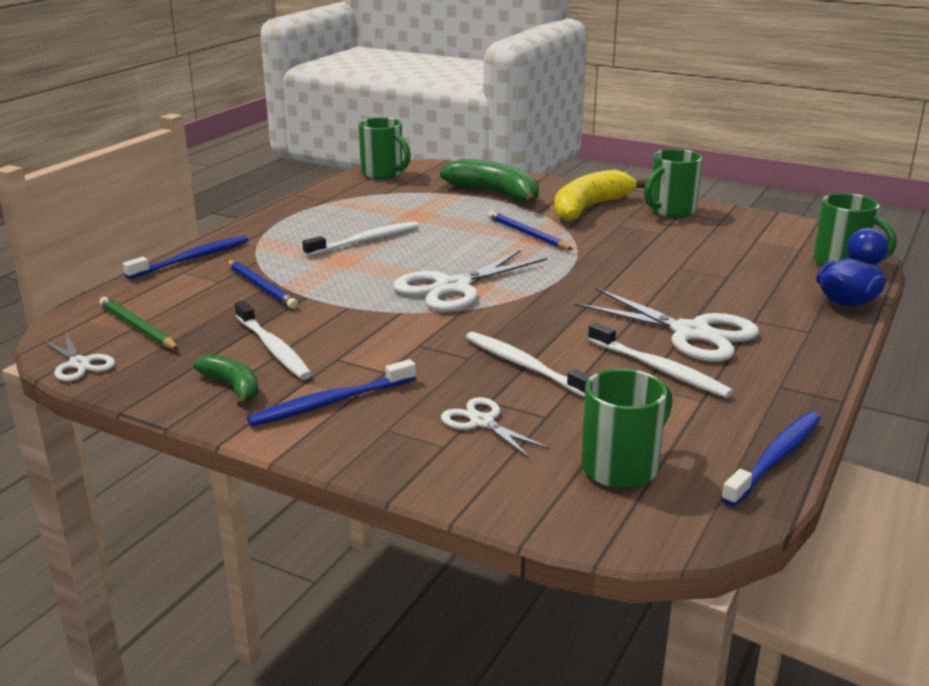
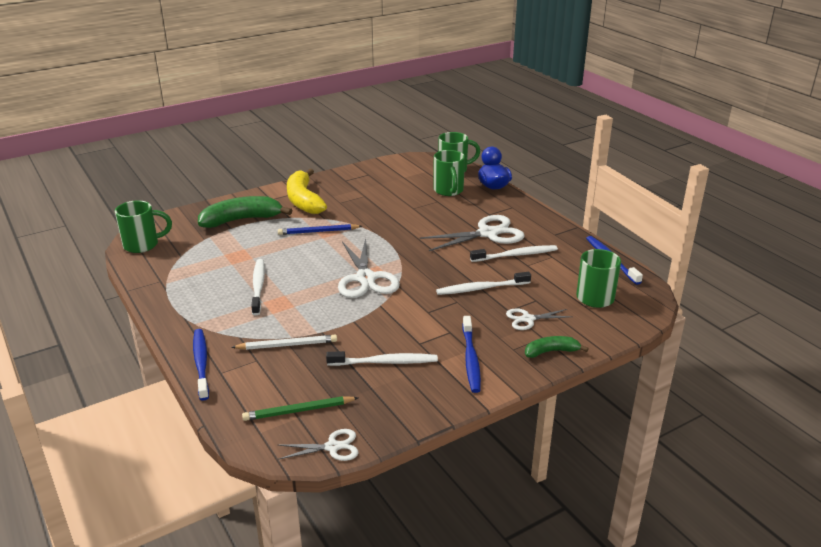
camera: 60 degrees left, 5 degrees up
green banana [193,354,259,407] -> green banana moved to [525,336,589,358]
blue pencil [227,260,298,309] -> white pencil [231,335,337,350]
green mug [644,149,703,218] -> green mug moved to [433,150,465,196]

